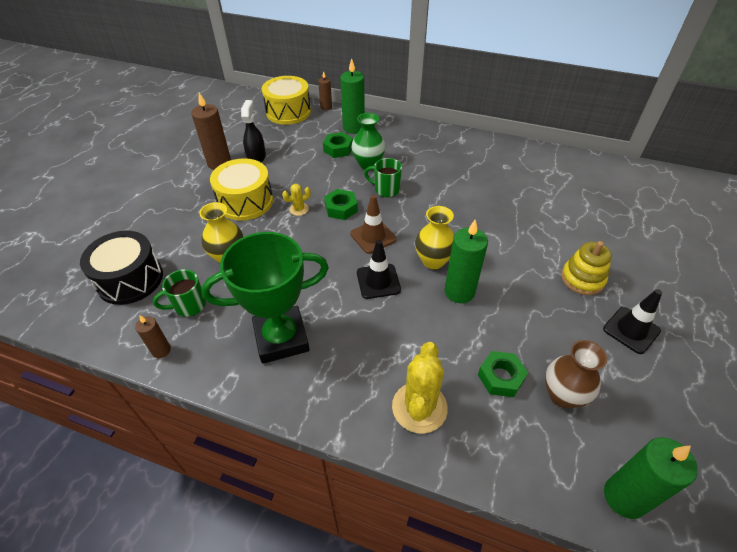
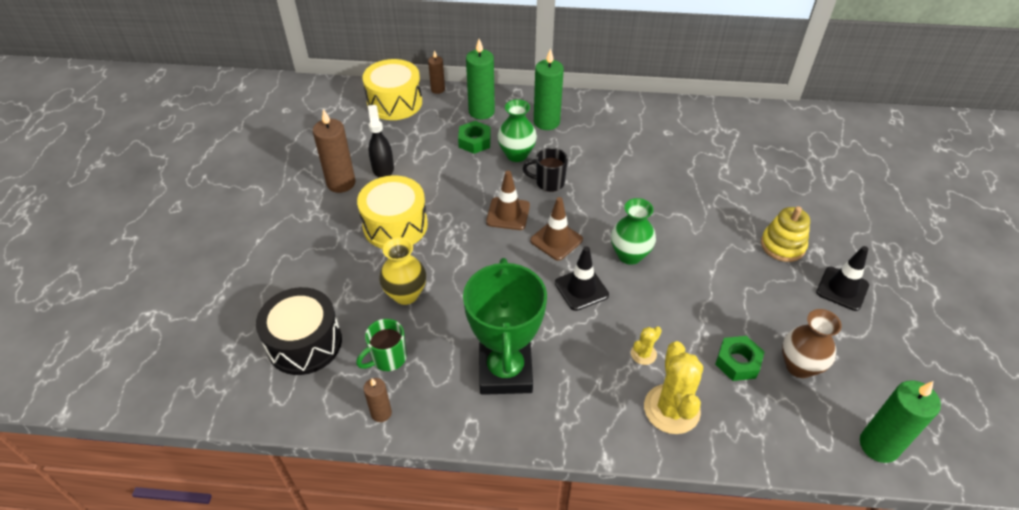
camera: 15 degrees left, 0 degrees up
green trophy [201,232,329,364] -> green trophy turned 60 degrees counterclockwise [463,258,547,395]
yellow cactus [282,184,311,216] -> yellow cactus moved to [631,326,662,365]
green nut [324,189,358,220] -> brown traffic cone [486,171,530,230]
green mug [364,158,402,197] -> black mug [523,148,568,192]
yellow vase [415,206,454,269] -> green vase [611,198,656,265]
green candle [444,220,488,303] -> green candle moved to [534,48,564,130]

